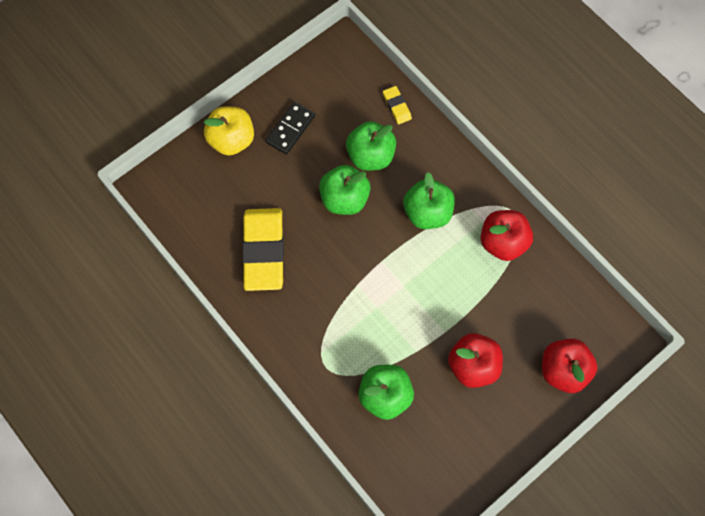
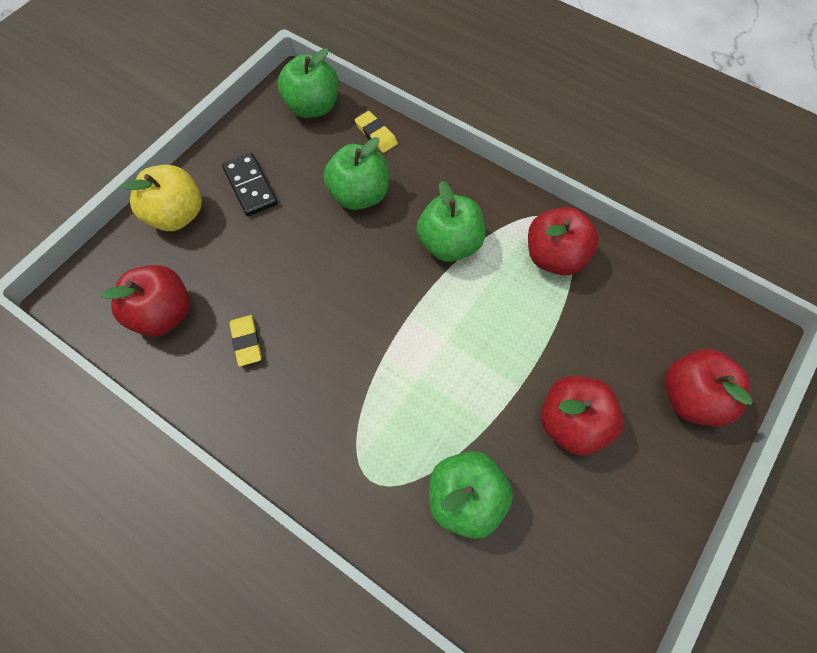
camera: 15 degrees left, 5 degrees down
yellow eraser [242,208,284,291] -> yellow eraser [229,315,262,367], size x0.44
black domino [265,102,315,155] -> black domino turned 45 degrees counterclockwise [222,153,278,216]
green apple [319,165,370,215] -> green apple moved to [278,48,339,118]
none -> red apple [101,265,190,337]

